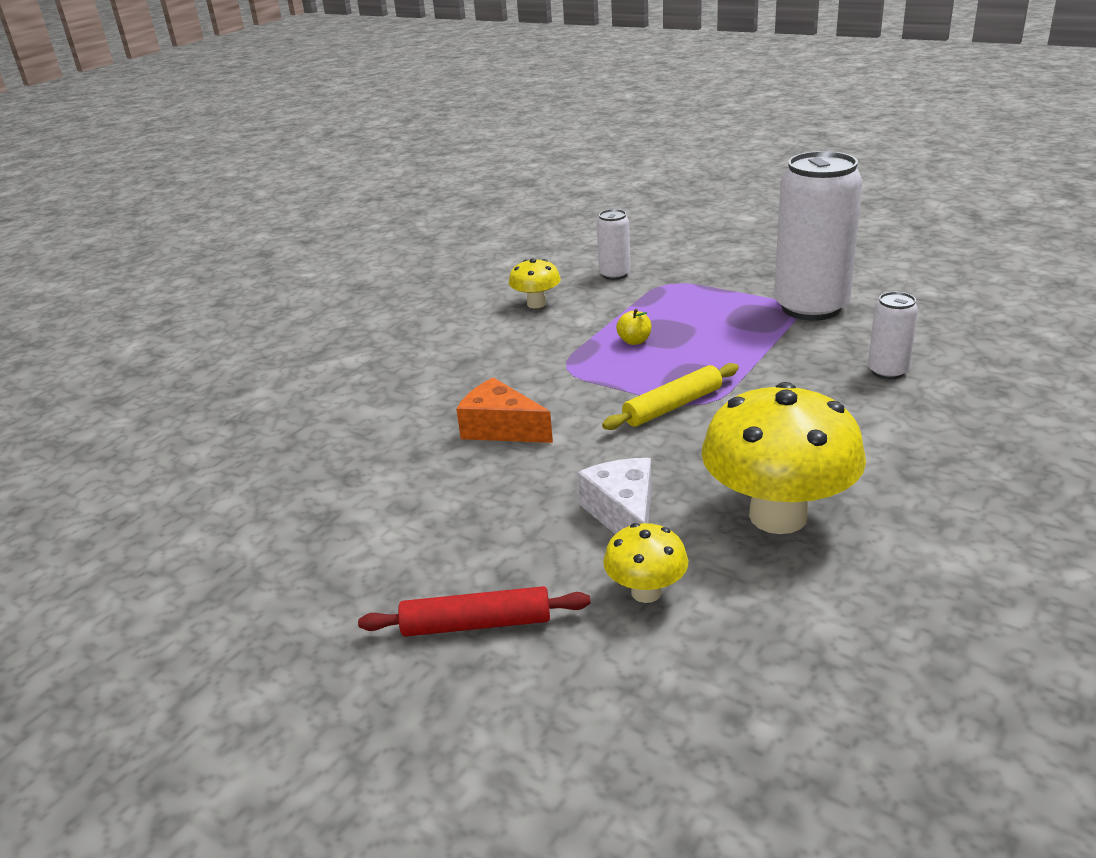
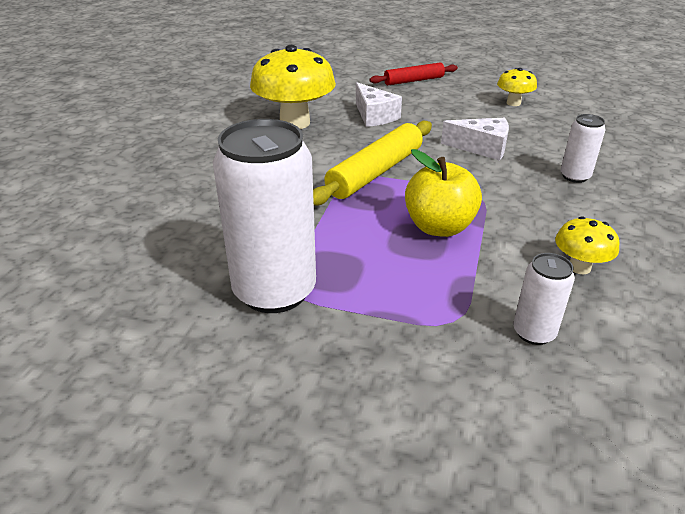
camera: 160 degrees right, 5 degrees up
orange cheese [456,377,553,443] -> white cheese [441,118,509,161]
yellow rolling pin [602,363,739,430] -> yellow rolling pin [313,121,432,206], size x1.56
yellow mushroom [603,523,688,603] -> yellow mushroom moved to [497,68,537,106]
yellow apple [616,309,651,345] -> yellow apple [405,149,482,237], size x2.21
white can [868,292,918,379] -> white can moved to [560,114,606,183]

